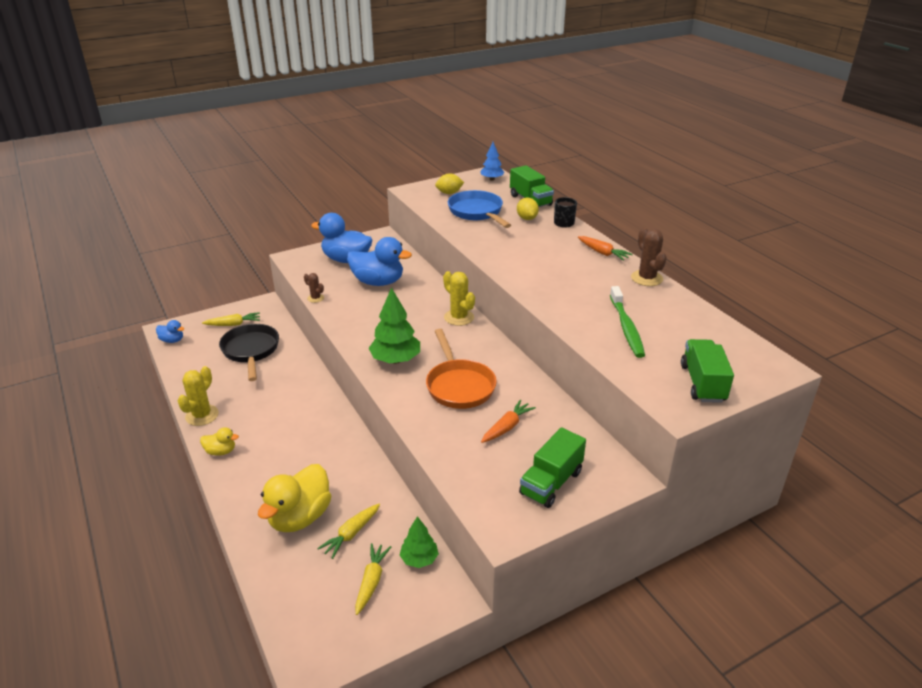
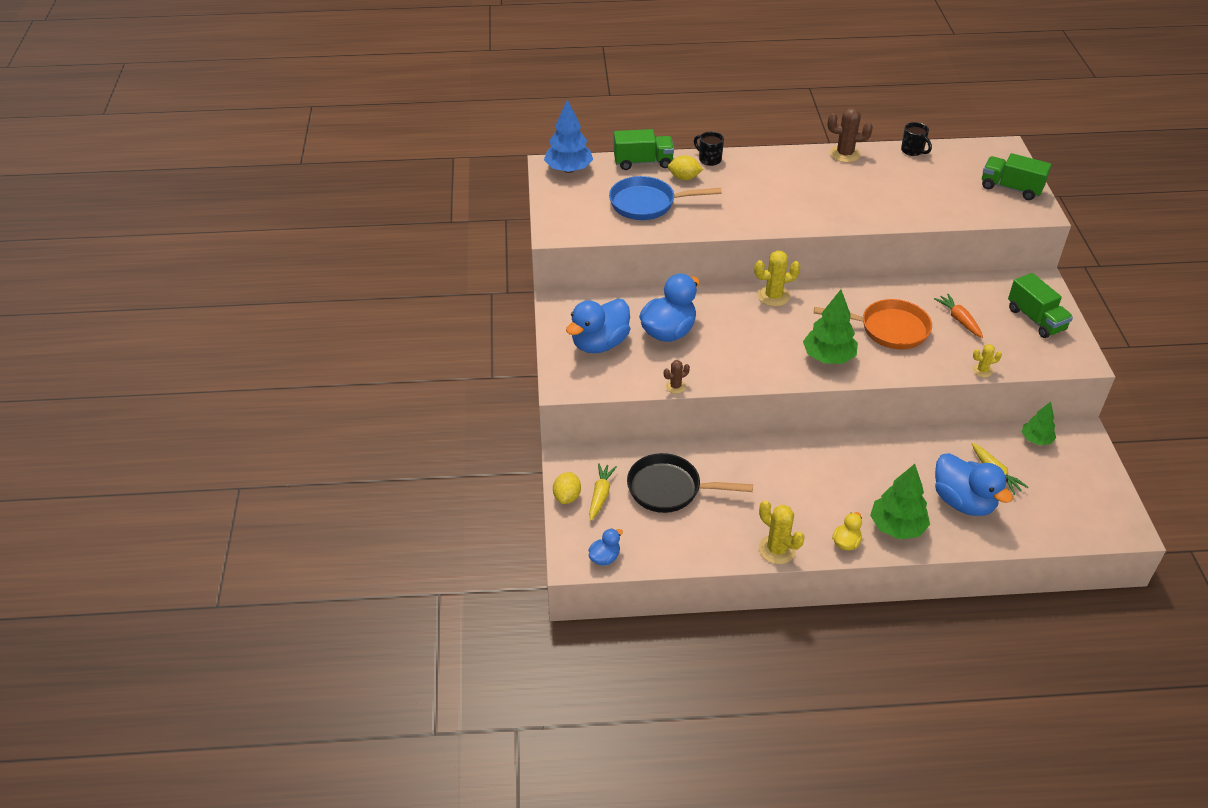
camera: 65 degrees left, 10 degrees up
yellow duck [258,464,331,532] -> blue duck [935,453,1013,516]
yellow carrot [355,543,391,615] -> none
yellow lemon [435,173,464,194] -> yellow lemon moved to [553,472,581,504]
blue tree [480,142,504,181] -> blue tree [544,100,593,173], size x1.63
orange carrot [578,236,633,261] -> none
green toothbrush [610,286,645,358] -> none
none -> green tree [870,464,930,539]
none -> black mug [901,122,932,156]
none -> yellow cactus [972,344,1002,377]

